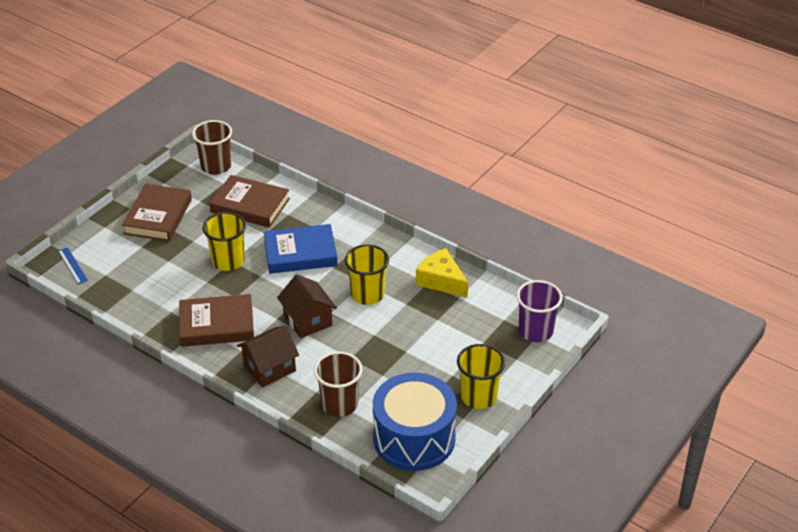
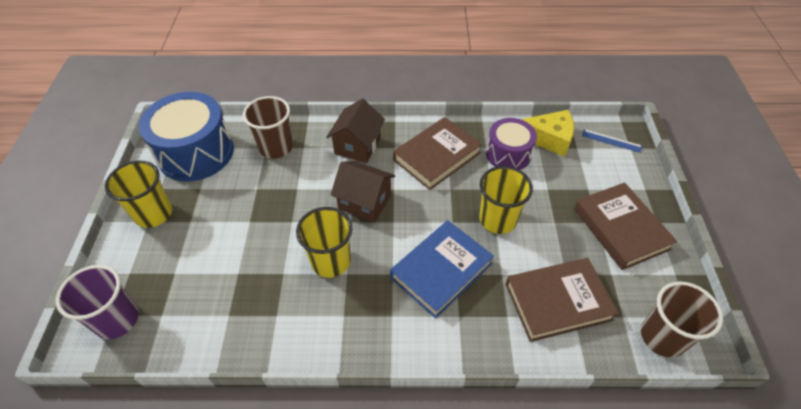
camera: 145 degrees right, 10 degrees up
yellow cheese [416,248,468,298] -> yellow cheese moved to [521,110,574,157]
none -> purple drum [486,118,537,170]

